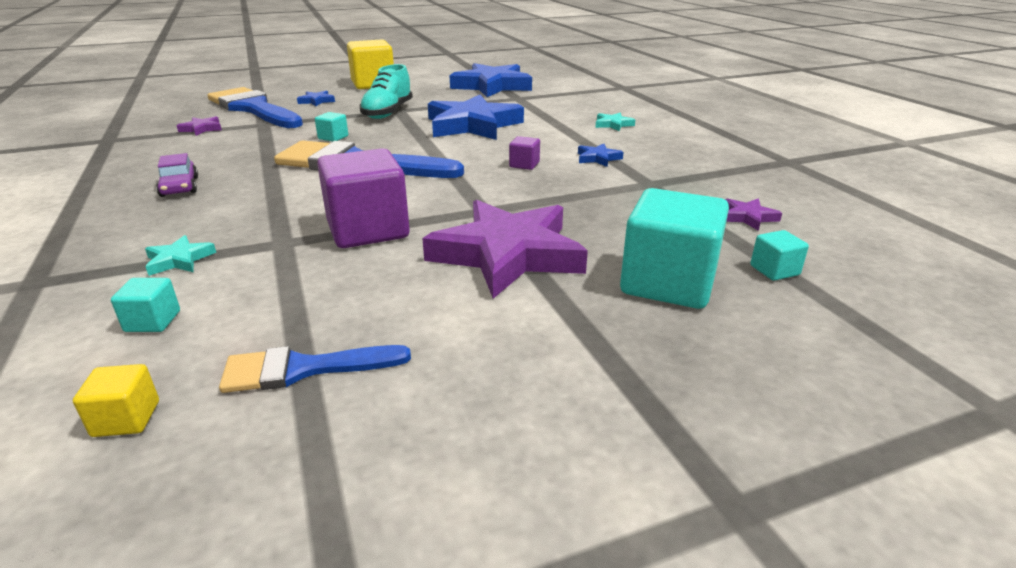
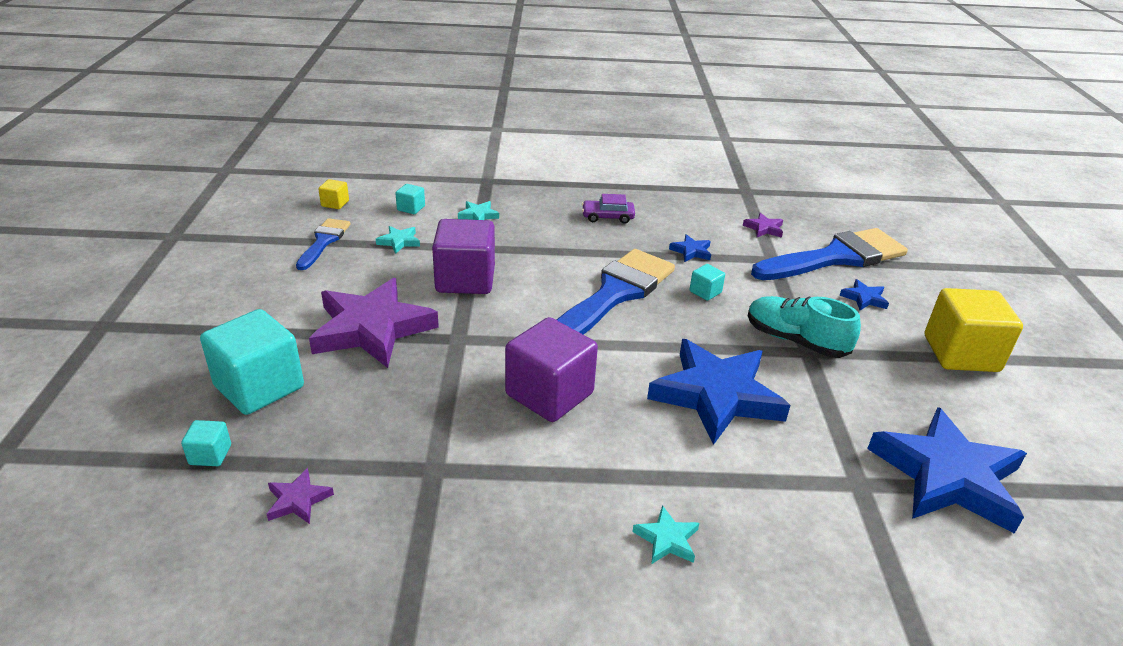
camera: 110 degrees right, 5 degrees up
purple cube [509,136,540,170] -> purple cube [505,317,598,422], size x2.25
blue star [578,144,623,167] -> blue star moved to [669,234,711,262]
none -> turquoise star [376,226,420,254]

